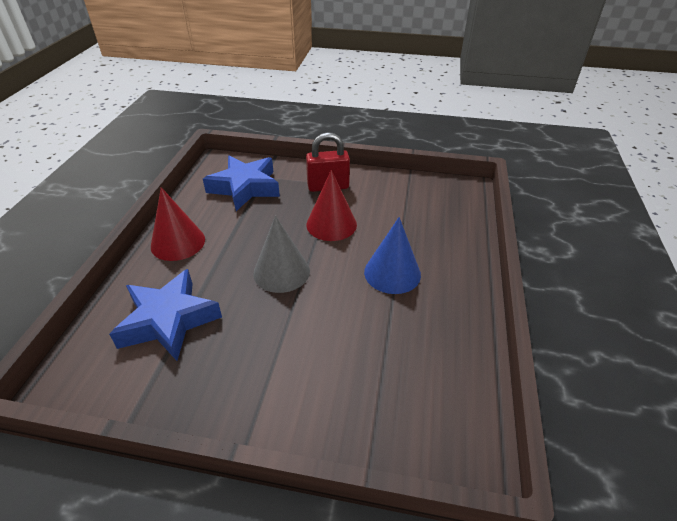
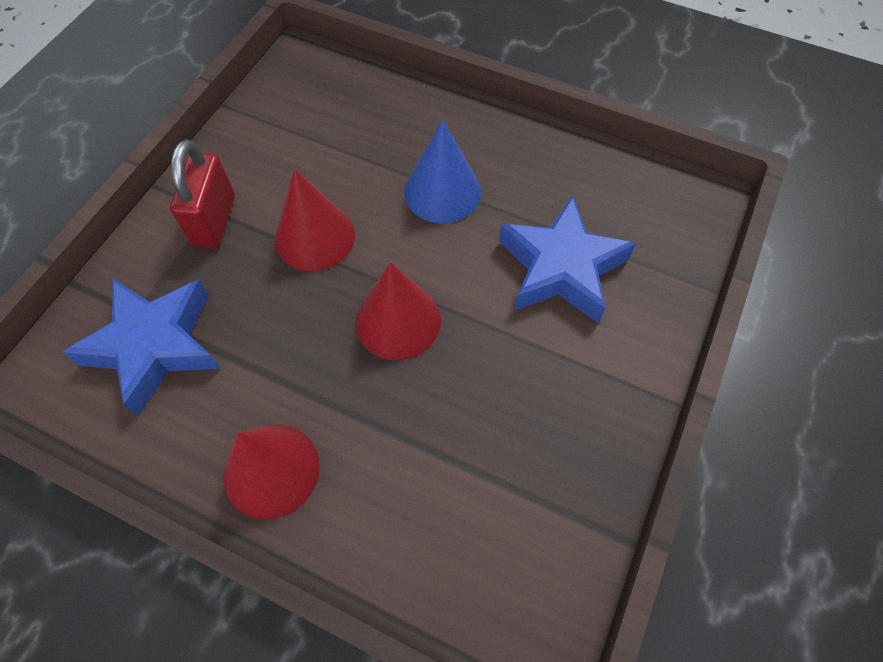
camera: 75 degrees left, 20 degrees up
blue star [109,269,222,361] -> blue star moved to [499,195,636,324]
grey cone [253,216,310,293] -> red cone [355,262,441,360]

